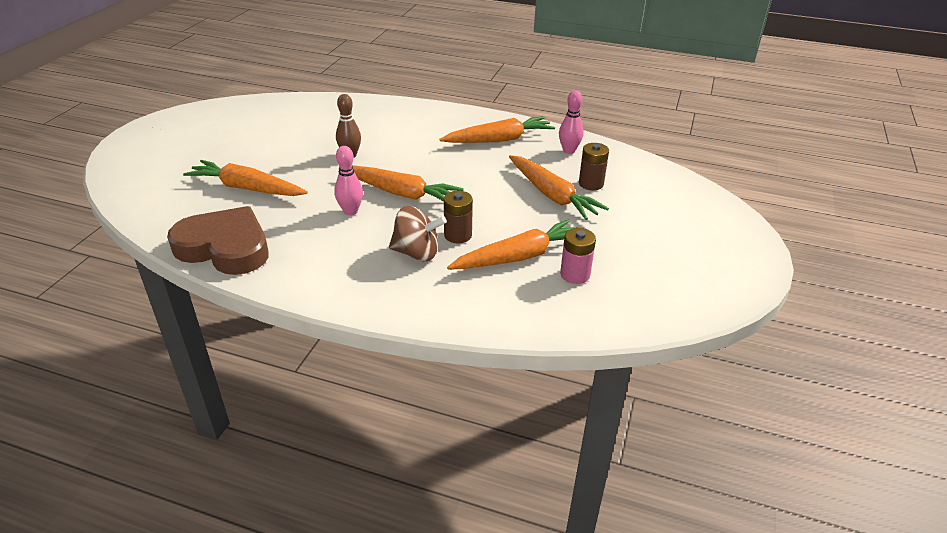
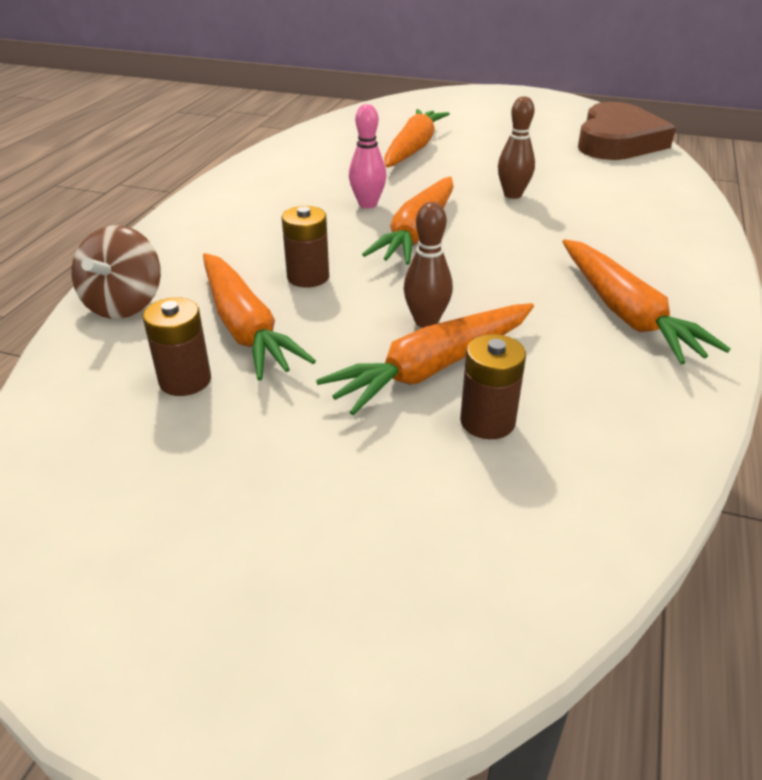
camera: 90 degrees right, 0 degrees up
brown heart [167,206,269,275] -> brown heart moved to [578,102,676,160]
brown spinning top [389,206,447,261] -> brown spinning top moved to [71,225,161,319]
pink bowling pin [559,91,583,154] -> none
pink battery [560,228,596,284] -> brown battery [143,297,211,396]
none -> brown bowling pin [403,202,453,328]

